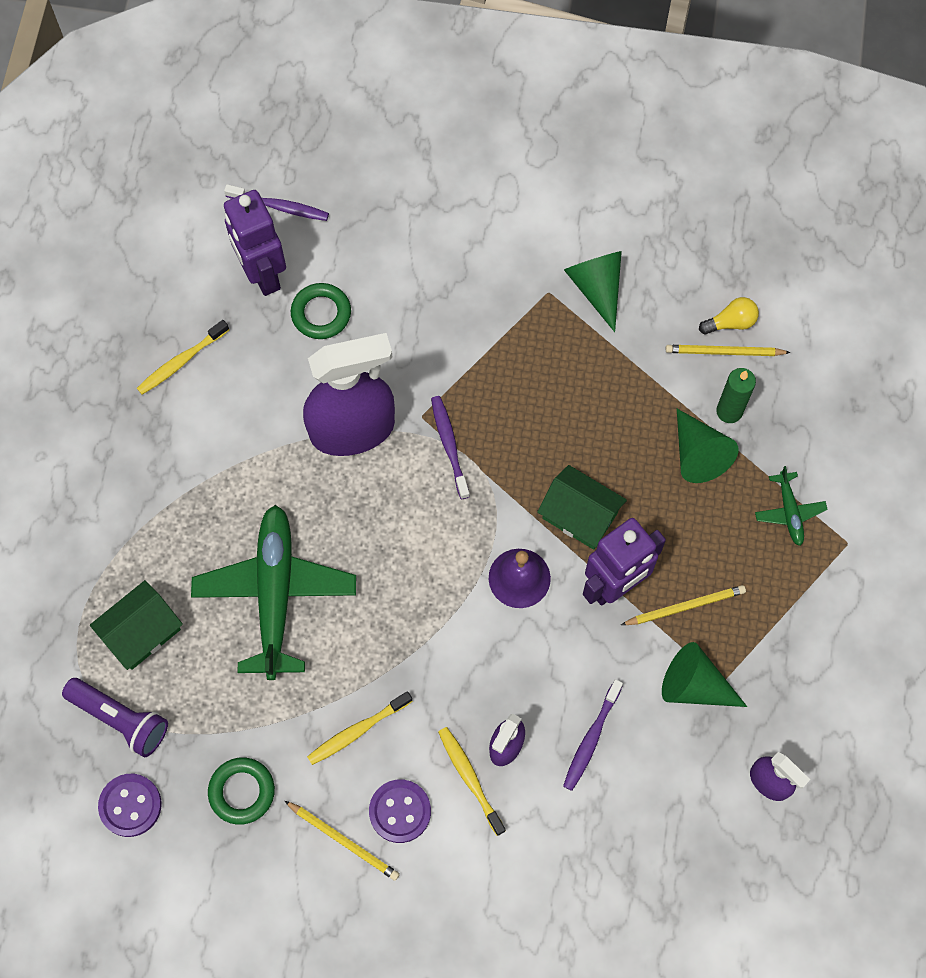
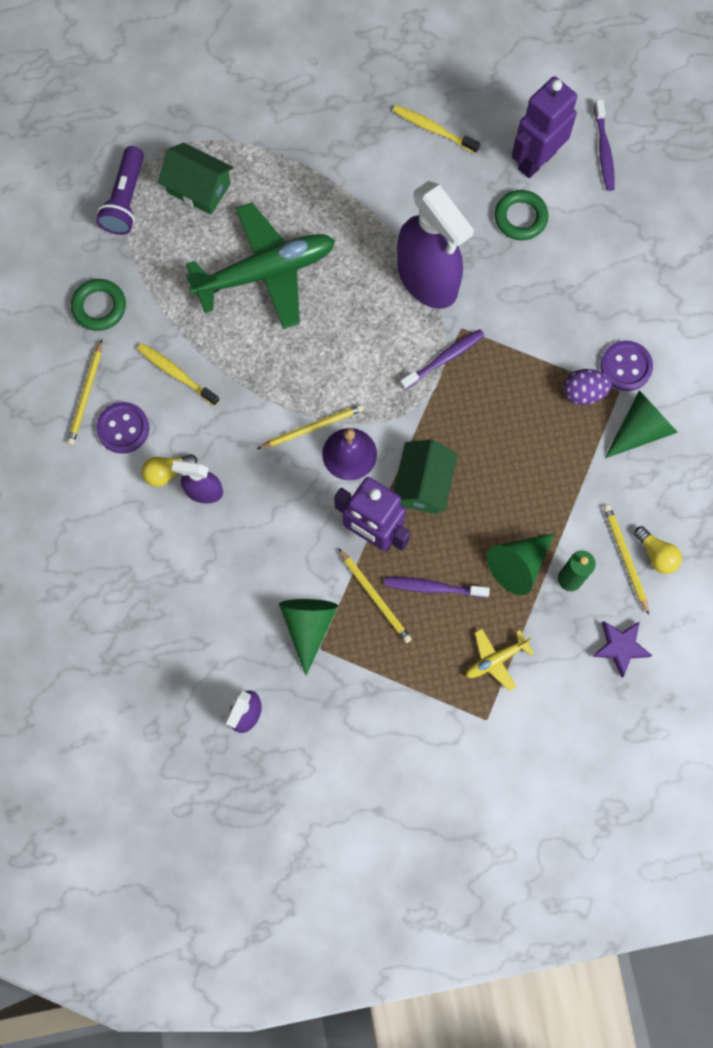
camera: 70 degrees right, 5 degrees up
purple button [98,774,162,837] -> purple button moved to [600,340,653,391]
yellow toothbrush [438,727,506,836] -> yellow light bulb [142,454,197,487]
purple toothbrush [563,679,623,791] -> purple toothbrush moved to [384,577,490,598]
green plane [755,466,828,546] -> yellow plane [466,629,534,691]
none -> yellow pencil [257,404,364,449]
none -> purple egg [563,369,612,405]
none -> purple star [592,621,652,678]

